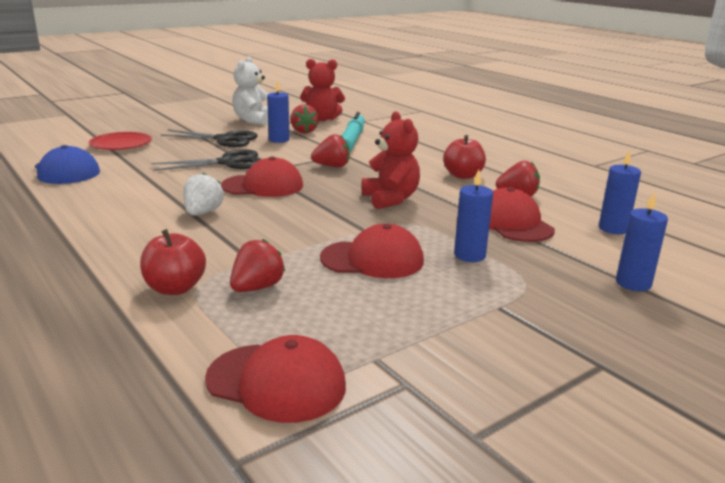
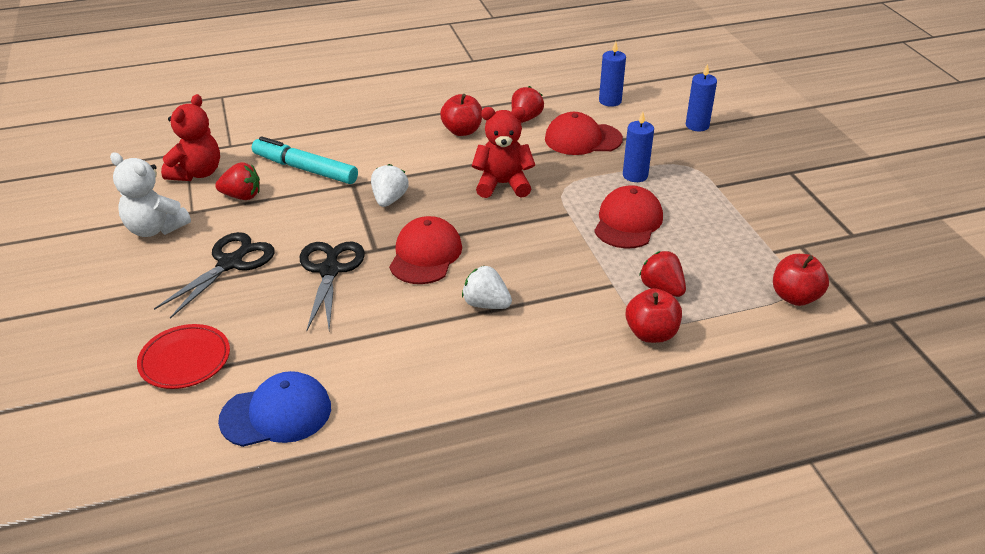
camera: 70 degrees left, 15 degrees up
red cap [205,335,346,423] -> red apple [773,254,829,306]
blue candle [267,80,290,143] -> none
red strawberry [311,134,350,167] -> white strawberry [371,164,409,207]

